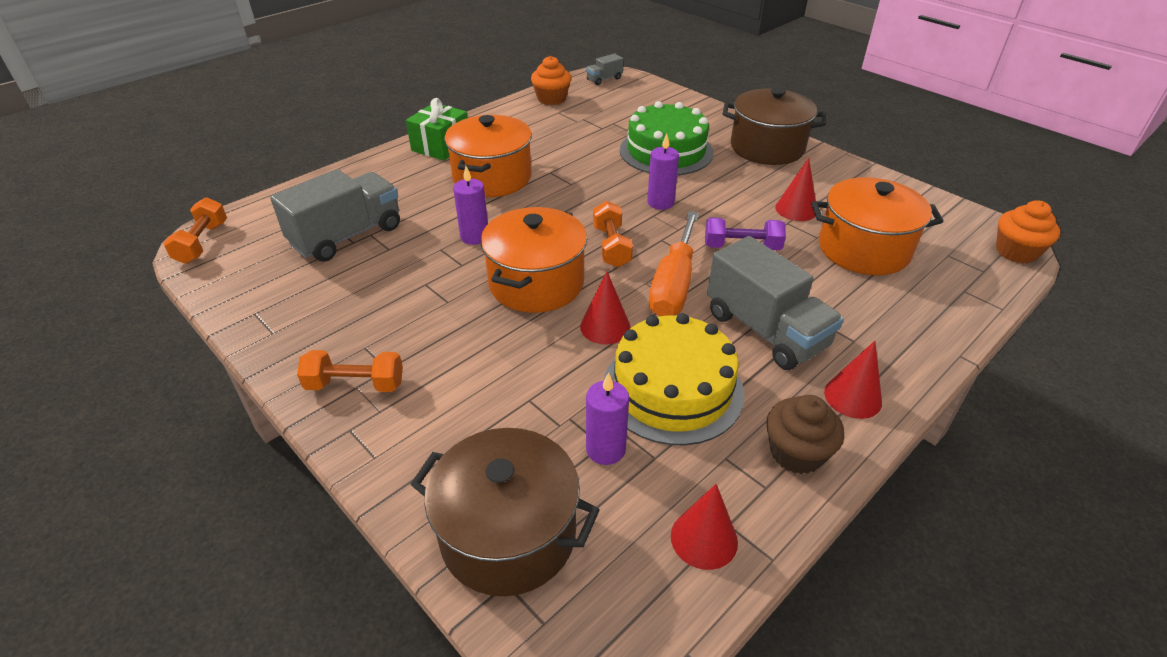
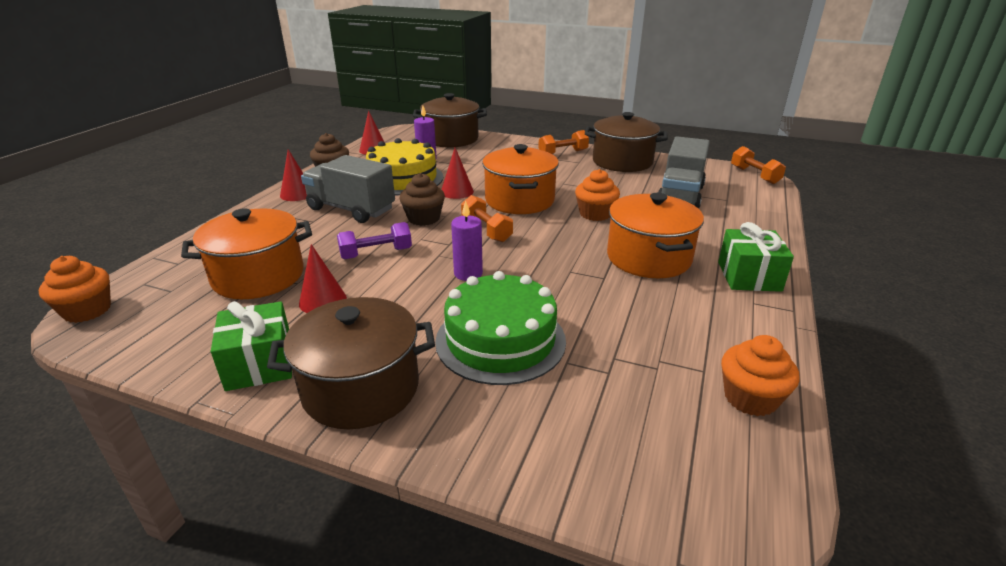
camera: 155 degrees right, 10 degrees down
purple candle [453,166,488,245] -> orange cupcake [575,169,620,221]
grey truck [586,54,623,85] -> none
orange screwdriver [649,211,699,316] -> brown cupcake [399,173,445,226]
none -> green gift [211,301,292,391]
none -> brown pot [585,112,668,172]

